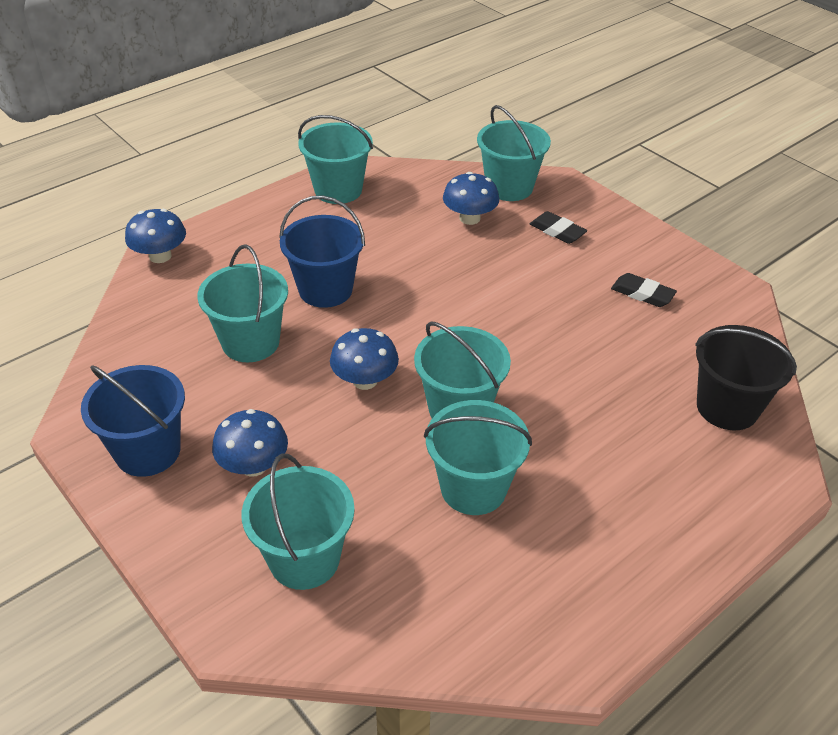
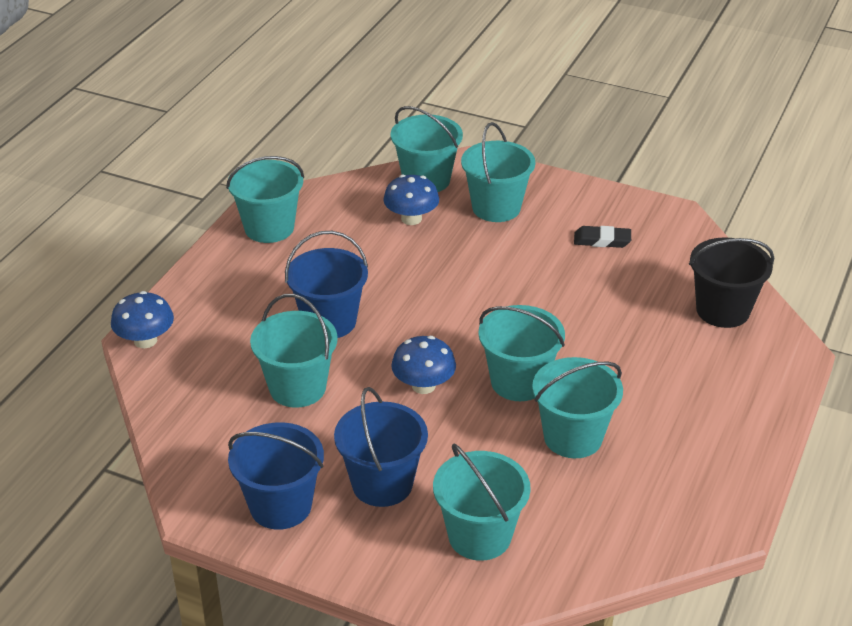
camera: 25 degrees left, 5 degrees down
blue mushroom [212,409,288,477] -> blue bucket [334,387,428,507]
black eraser [530,211,587,244] -> turquoise bucket [461,122,535,222]

